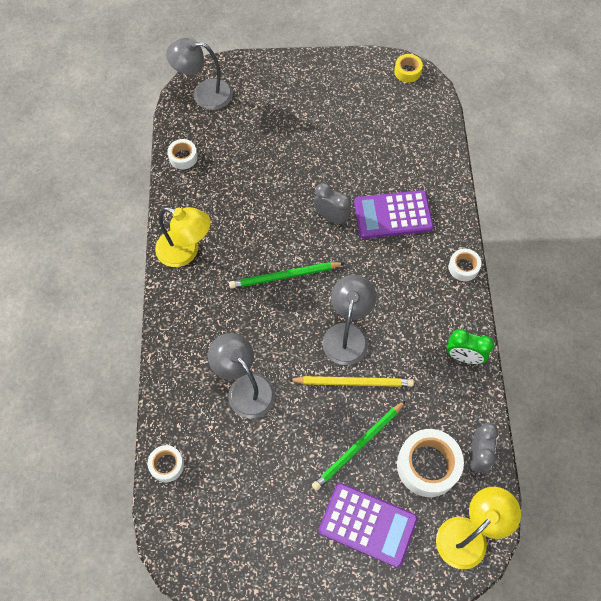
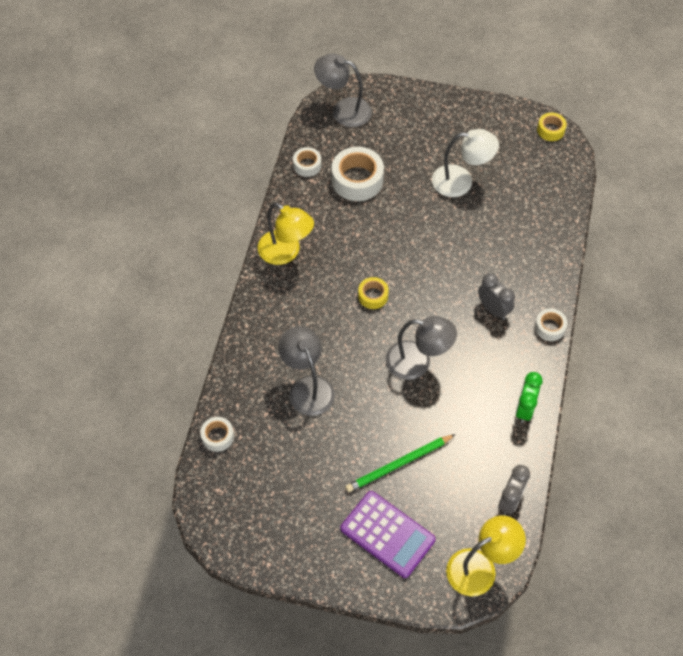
camera: 15 degrees right, 5 degrees down
green pencil [229,262,345,289] -> yellow tape [358,277,389,309]
yellow pencil [289,376,414,387] -> none
grey clock [313,183,351,225] -> grey clock moved to [478,273,515,320]
grey lamp [323,275,376,365] -> grey lamp turned 75 degrees clockwise [386,316,457,380]
purple calculator [354,190,433,239] -> none
white tape [397,429,464,497] -> white tape moved to [332,147,384,201]
green clock [447,329,494,364] -> green clock turned 75 degrees clockwise [515,372,543,423]
none -> white lamp [432,129,499,197]

